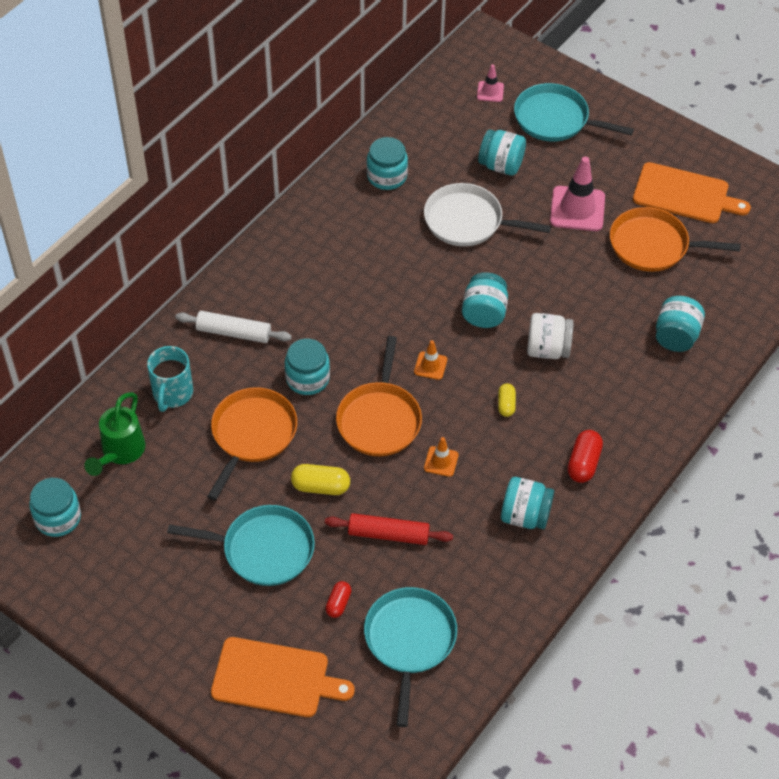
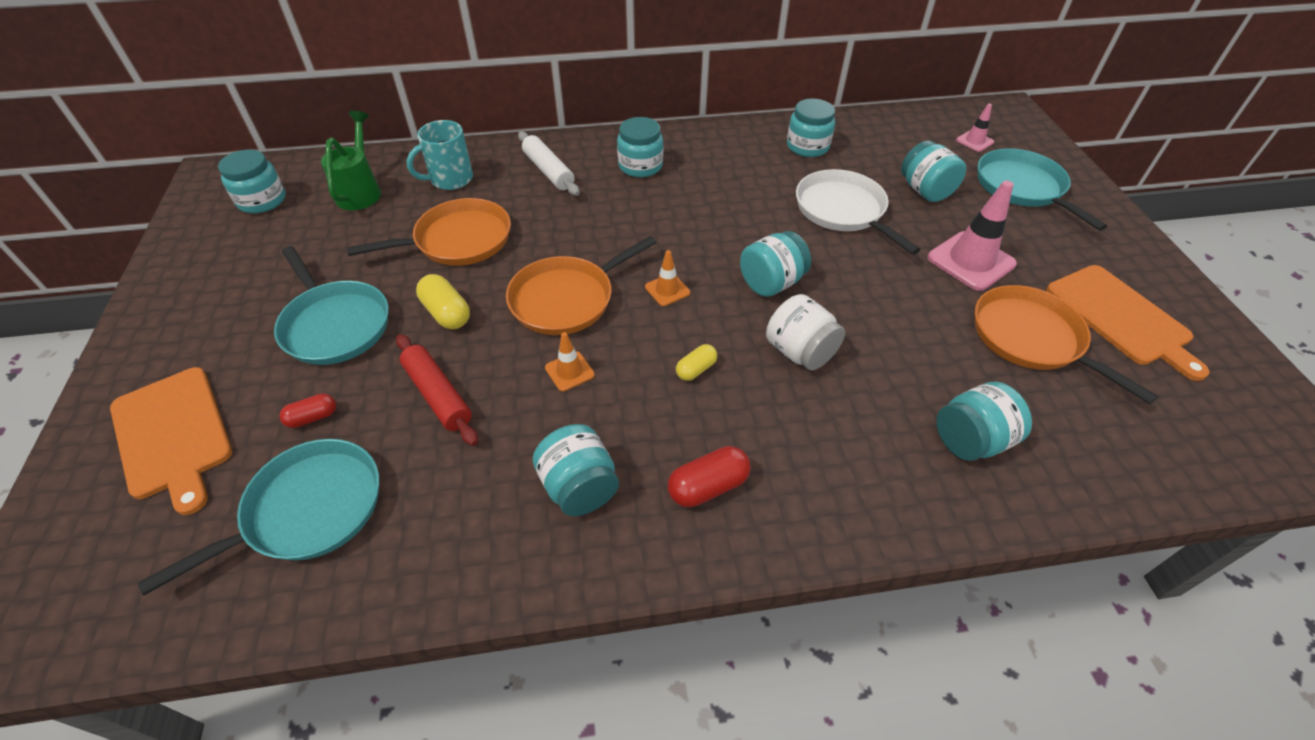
camera: 45 degrees right, 5 degrees down
green watering can [84,392,145,476] -> green watering can turned 120 degrees clockwise [321,111,381,210]
turquoise jar [285,338,330,395] -> turquoise jar moved to [617,117,663,177]

